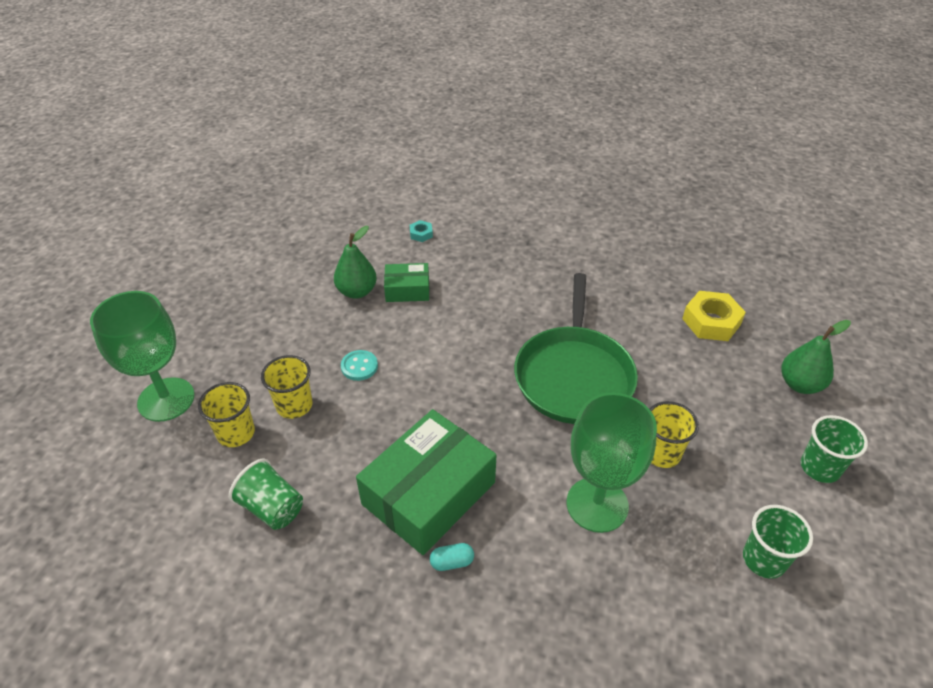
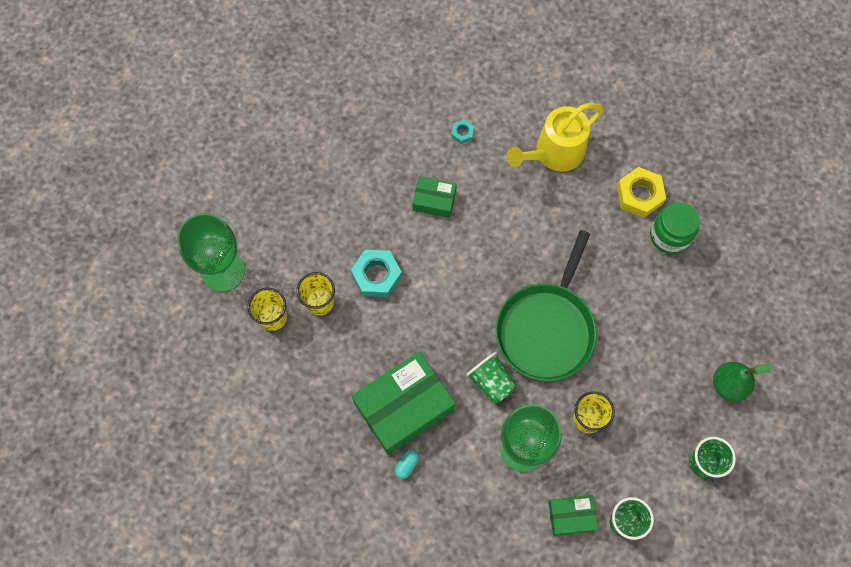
camera: 15 degrees right, 25 degrees up
green cup [229,459,303,530] -> green cup moved to [466,352,517,404]
green pear [334,226,377,299] -> none
turquoise button [341,350,378,381] -> turquoise nut [351,250,402,297]
turquoise capsule [430,543,474,571] -> turquoise capsule turned 60 degrees counterclockwise [395,450,419,479]
yellow nut [682,291,746,341] -> yellow nut moved to [617,167,666,218]
none -> yellow watering can [506,103,604,172]
none -> green box [548,495,598,536]
none -> green jar [650,202,700,254]

